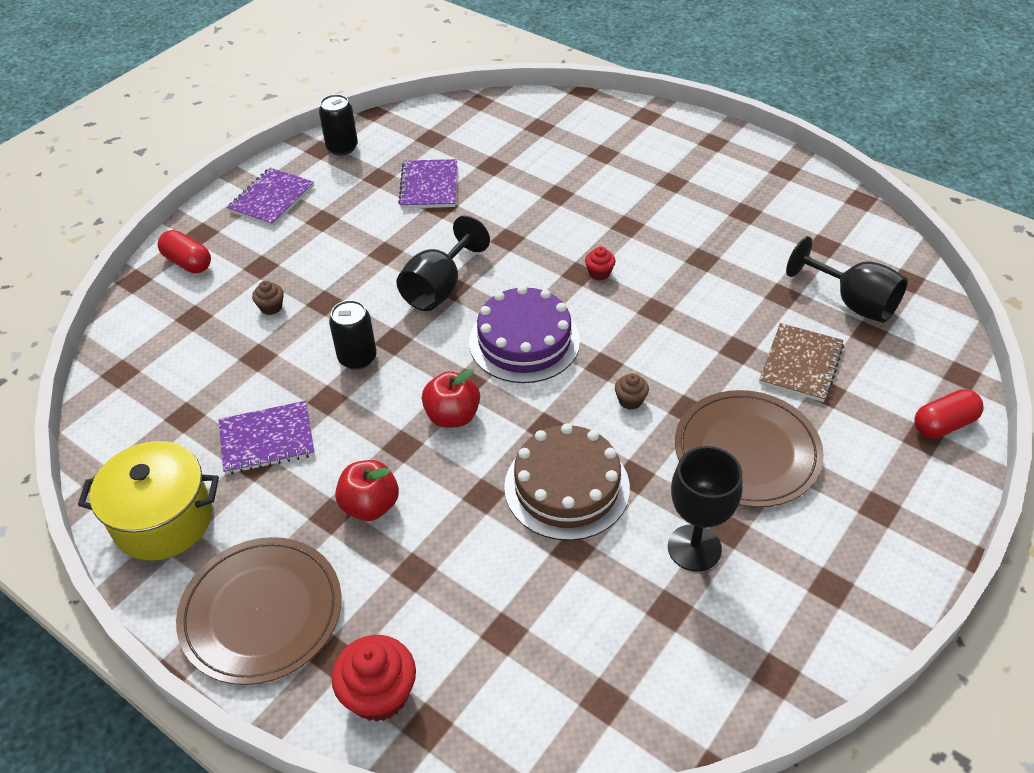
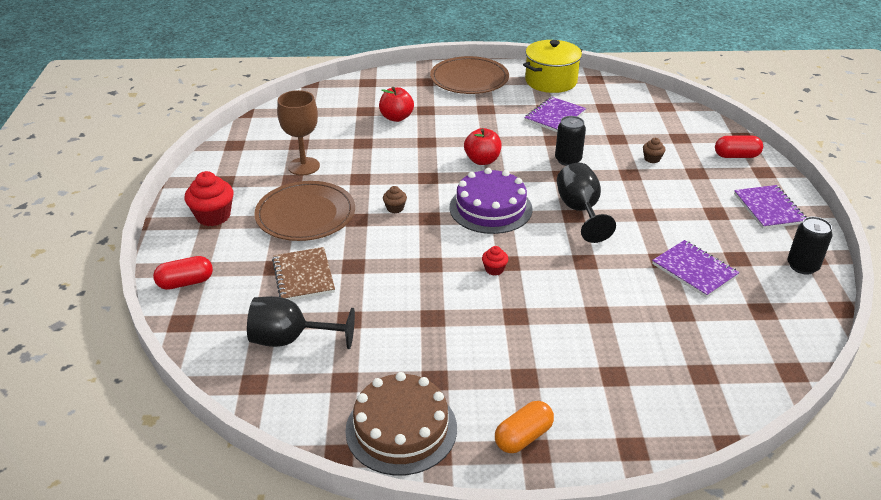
camera: 140 degrees right, 10 degrees down
red cupcake [332,635,416,722] -> red cupcake moved to [184,171,234,226]
red apple [335,460,399,521] -> red apple moved to [379,87,414,122]
brown cake [504,423,630,541] -> brown cake moved to [345,372,457,476]
black goblet [668,446,743,571] -> brown goblet [277,90,320,176]
red capsule [914,389,983,438] -> red capsule turned 45 degrees clockwise [153,256,213,290]
none -> orange capsule [495,401,554,453]

